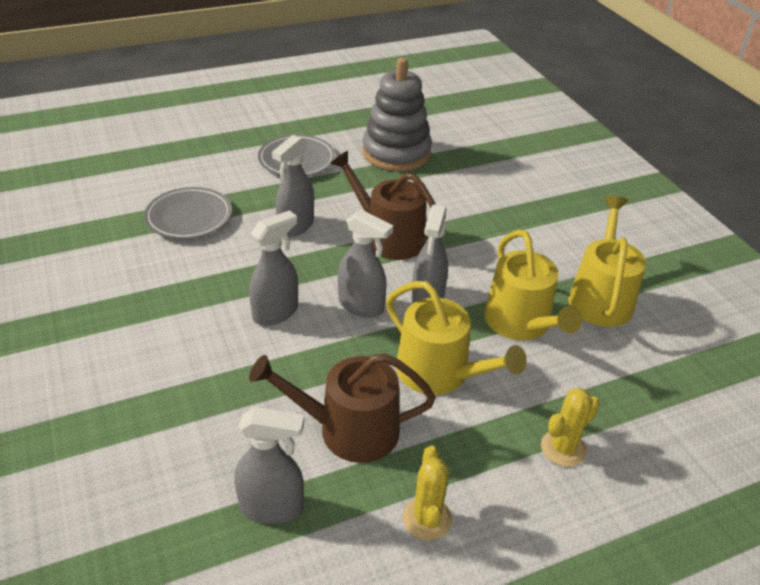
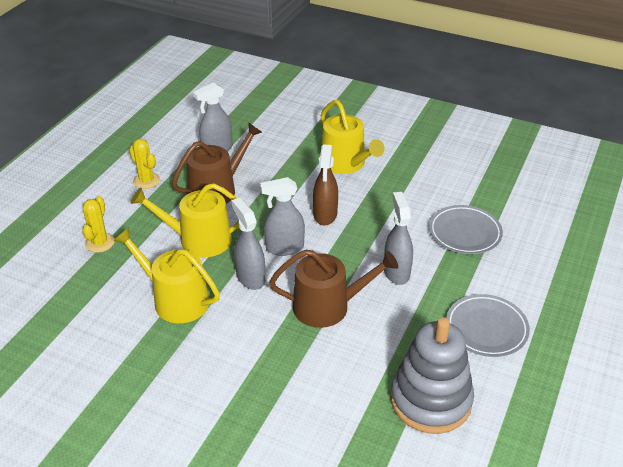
camera: 140 degrees right, 0 degrees up
grey spray bottle [249,210,298,326] -> brown spray bottle [313,144,338,225]
yellow watering can [568,196,646,327] -> yellow watering can moved to [321,100,385,174]

